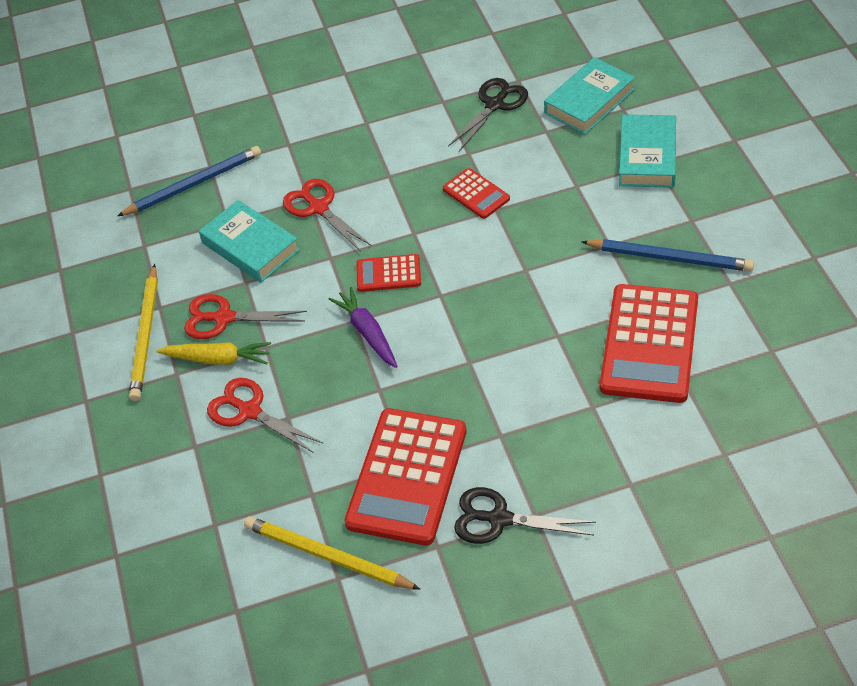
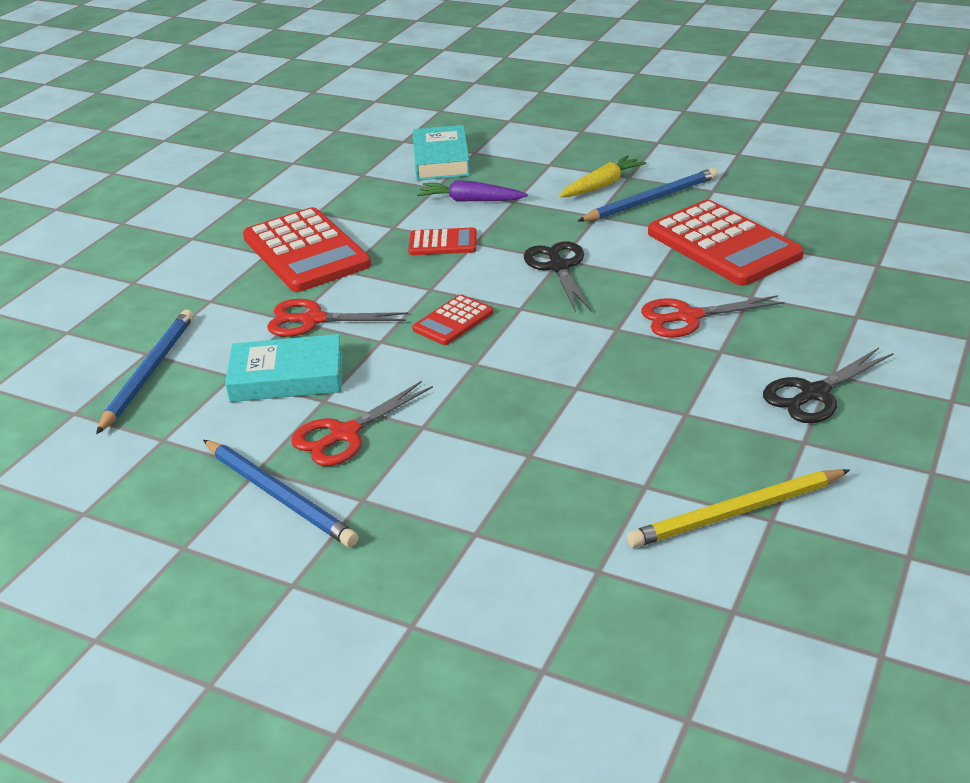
camera: 50 degrees left, 15 degrees down
yellow pencil [129,264,158,401] -> blue pencil [203,440,358,547]
yellow carrot [156,342,271,365] -> yellow carrot moved to [559,155,646,197]
red scissors [207,378,324,453] -> red scissors moved to [641,295,785,338]
purple carrot [329,287,398,368] -> purple carrot moved to [417,180,528,201]
red calculator [344,408,467,546] -> red calculator moved to [243,207,371,292]
black scissors [448,78,528,152] -> black scissors moved to [524,241,592,312]
turquoise book [619,114,676,188] -> none

